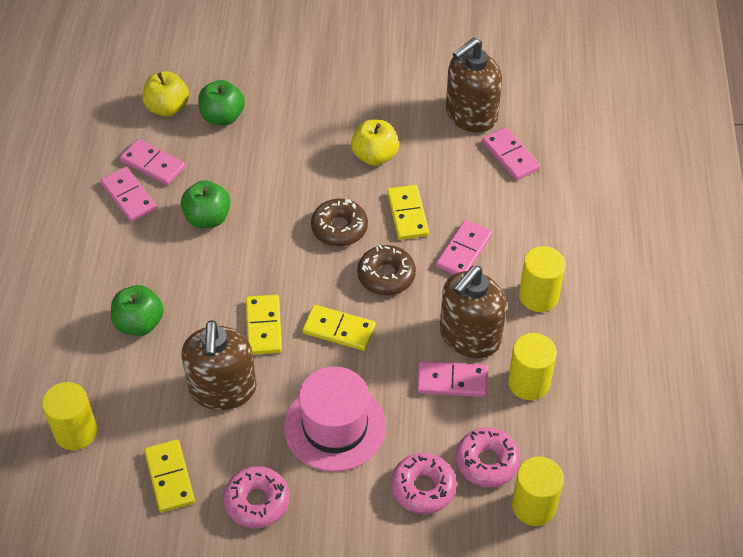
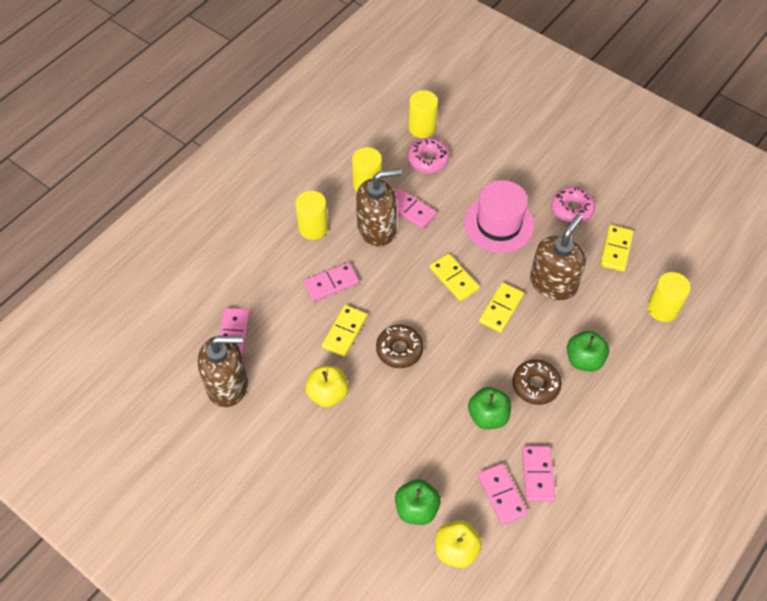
camera: 145 degrees left, 5 degrees up
brown donut [357,245,416,295] -> brown donut moved to [513,359,562,405]
pink donut [391,453,457,514] -> none

